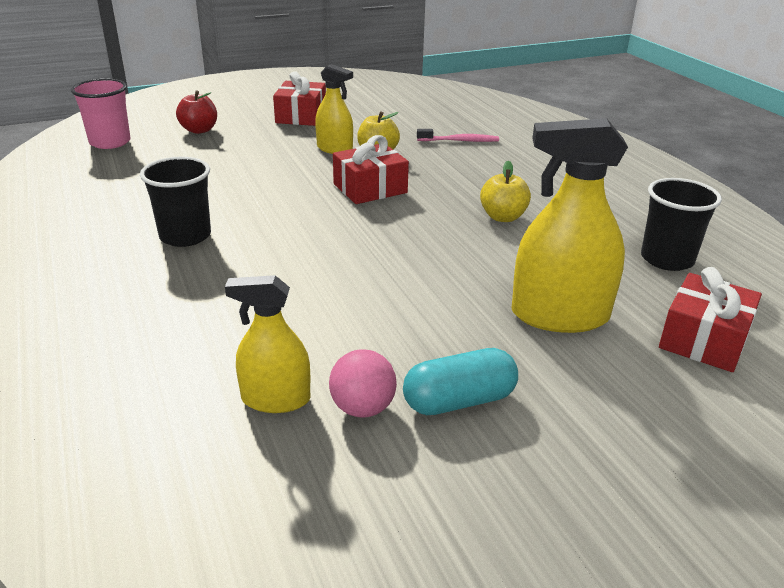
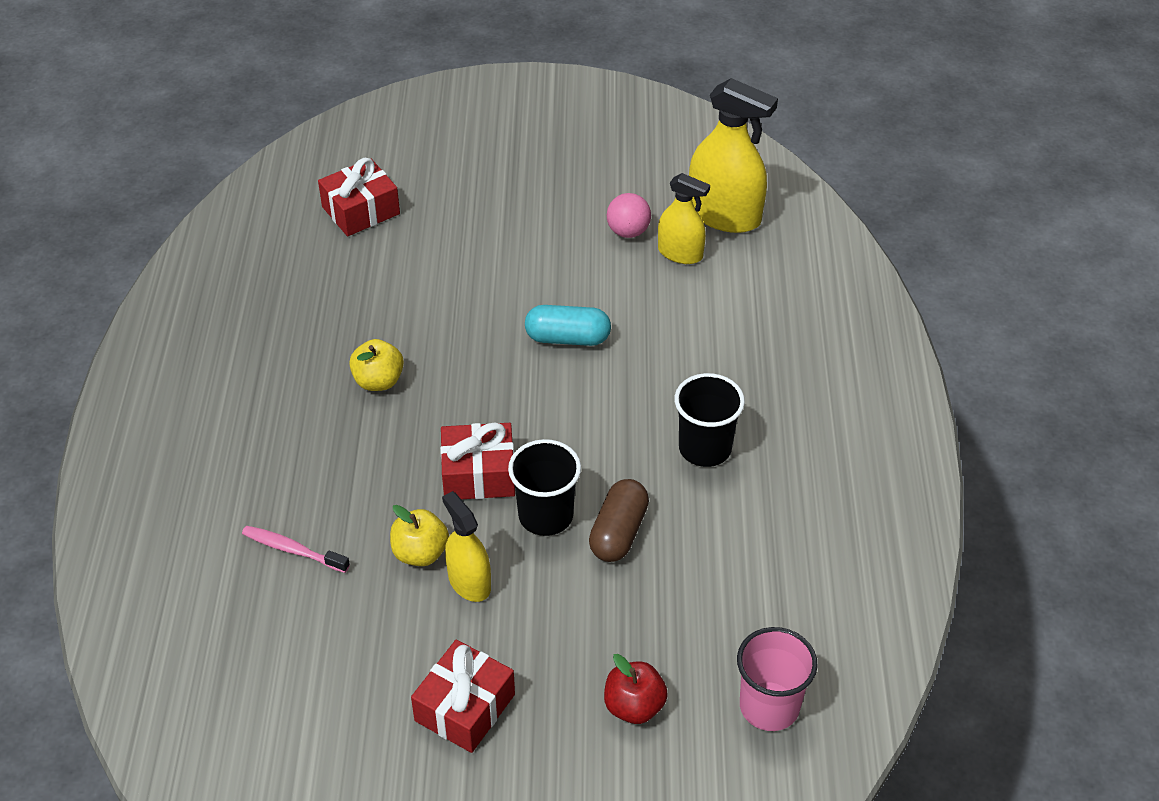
camera: 155 degrees left, 15 degrees up
turquoise capsule [403,348,518,415] -> turquoise capsule moved to [525,305,611,346]
yellow spray bottle [512,118,628,333] -> yellow spray bottle moved to [689,78,778,233]
black cup [641,178,722,271] -> black cup moved to [508,439,581,536]
none -> brown capsule [589,479,649,562]

